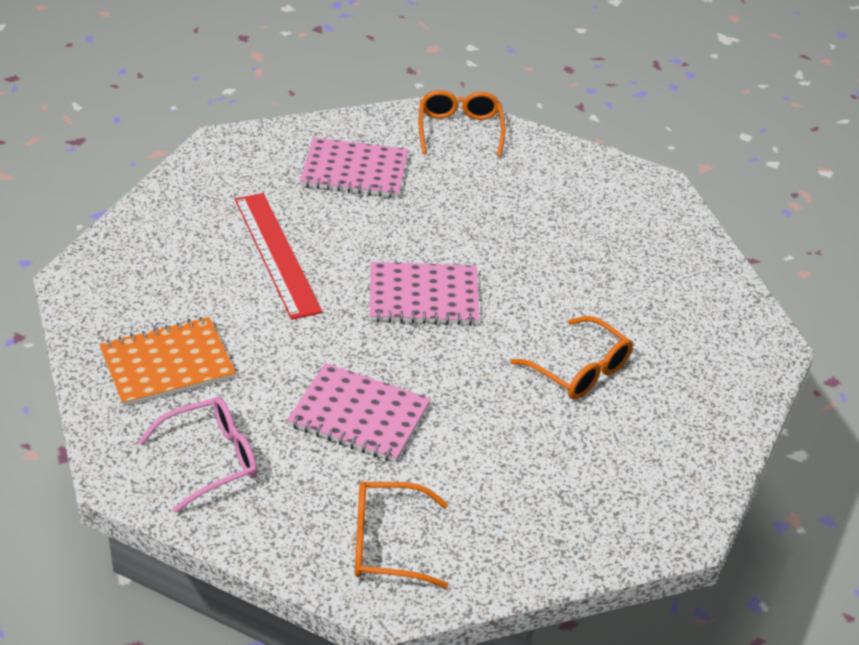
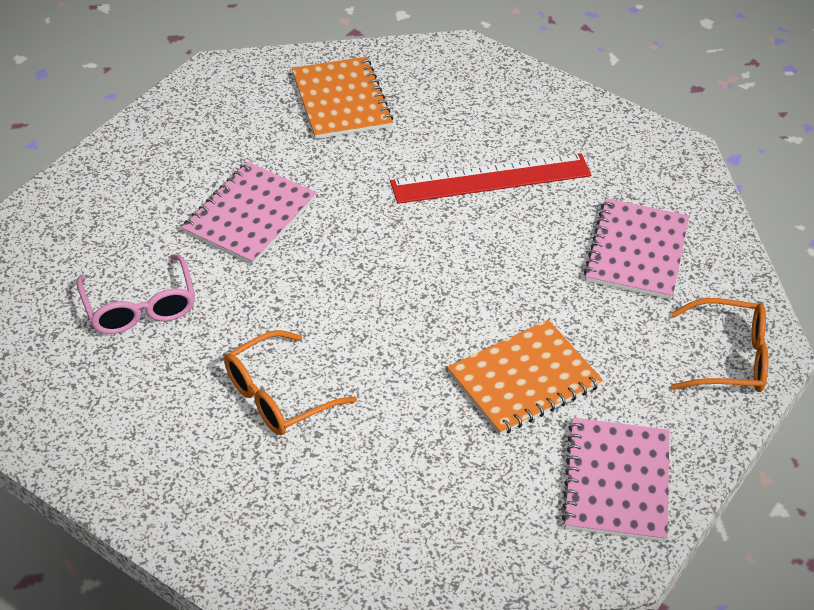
camera: 100 degrees right, 5 degrees up
pink glasses [138,397,257,513] -> pink glasses moved to [76,254,195,334]
orange glasses [355,482,448,588] -> none
pink notebook [370,262,480,326] -> pink notebook moved to [562,418,670,542]
none -> orange notebook [447,320,603,435]

